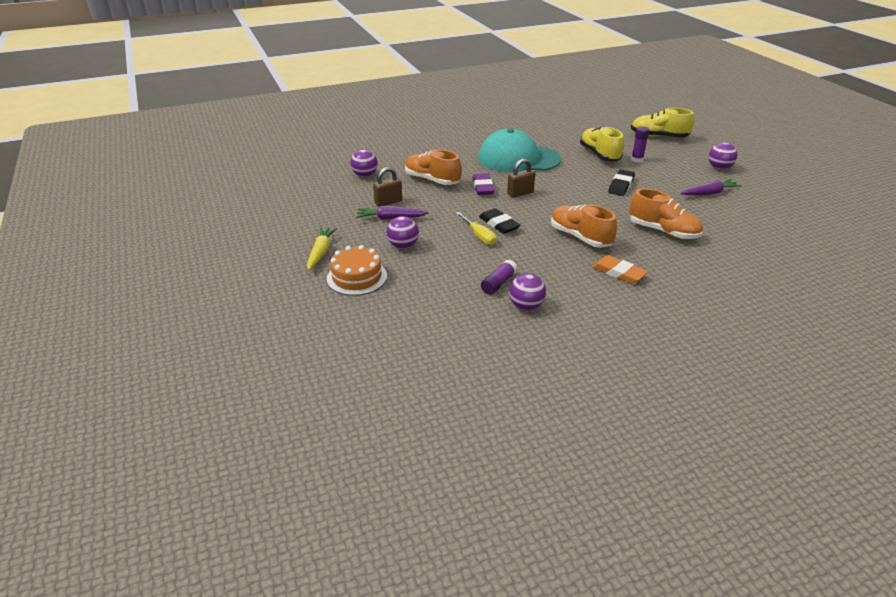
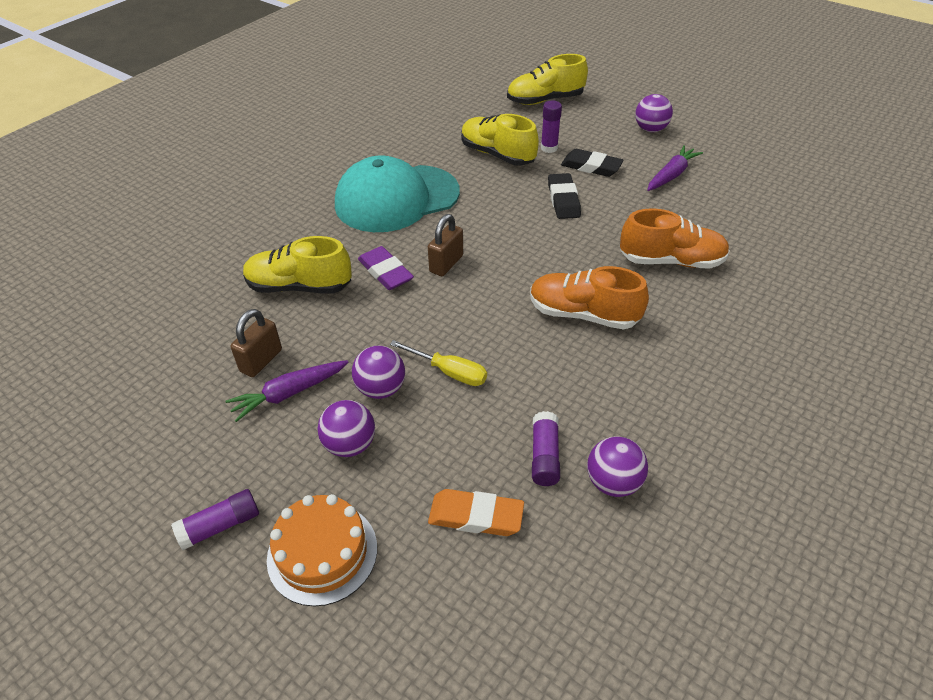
camera: 30 degrees left, 10 degrees up
yellow carrot [307,227,337,271] -> purple glue stick [171,489,259,550]
purple ball [350,149,378,177] -> purple ball moved to [352,346,405,399]
orange shoe [405,150,462,185] -> yellow shoe [243,236,352,294]
black eraser [479,208,521,234] -> black eraser moved to [561,149,624,177]
orange eraser [592,255,648,284] -> orange eraser moved to [428,489,524,536]

